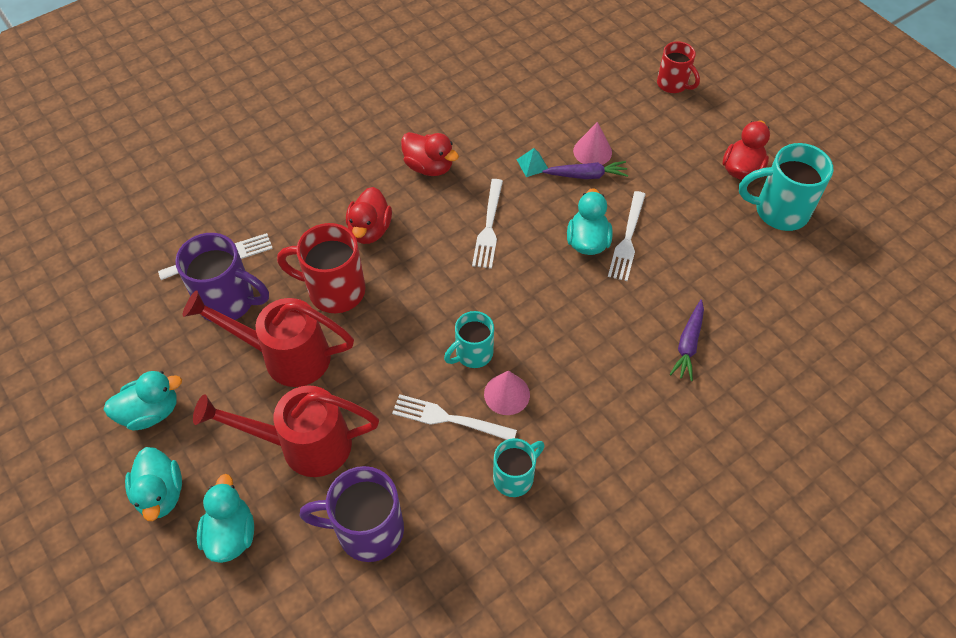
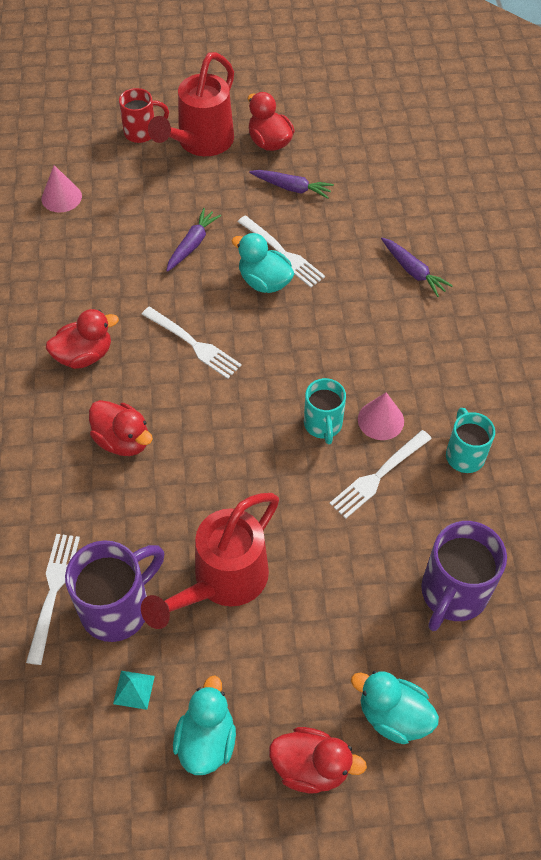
camera: 60 degrees left, 0 degrees up
turquoise duck [125,447,182,521] -> red duck [269,727,367,793]
red watering can [193,385,379,477] -> red watering can moved to [148,52,234,156]
red mug [277,223,366,313] -> none
turquoise pyramid [516,148,548,177] -> turquoise pyramid moved to [113,671,155,710]
pink cone [573,122,612,165] -> pink cone moved to [41,165,82,213]
turquoise mug [739,143,833,231] -> none
none -> purple carrot [249,170,334,199]

